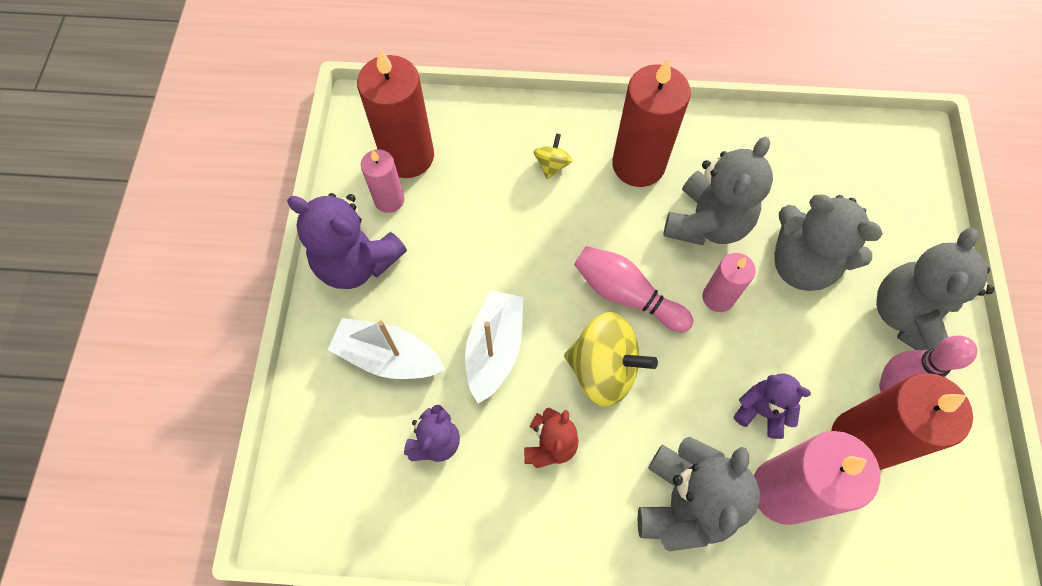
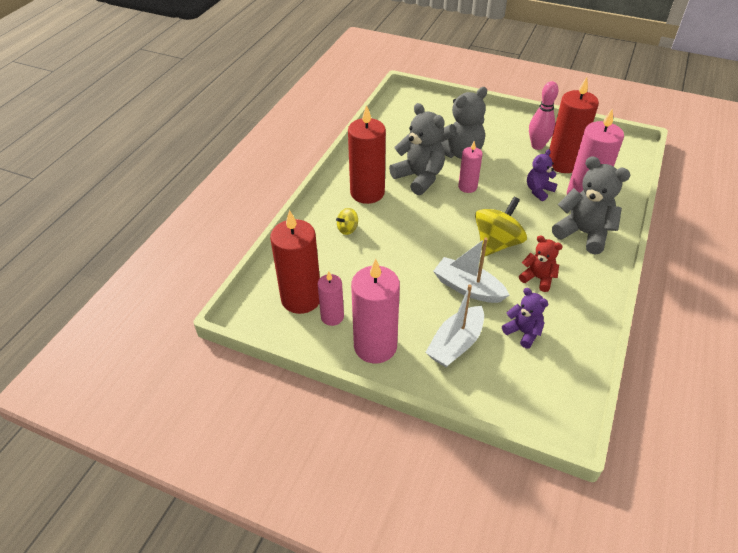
camera: 70 degrees left, 20 degrees down
purple teddy bear [287,193,407,289] -> pink candle [351,259,400,363]
yellow spinning top [534,133,572,179] -> yellow spinning top turned 75 degrees counterclockwise [336,208,358,235]
pink bowling pin [574,246,694,333] -> none
grey teddy bear [876,227,994,350] -> none

